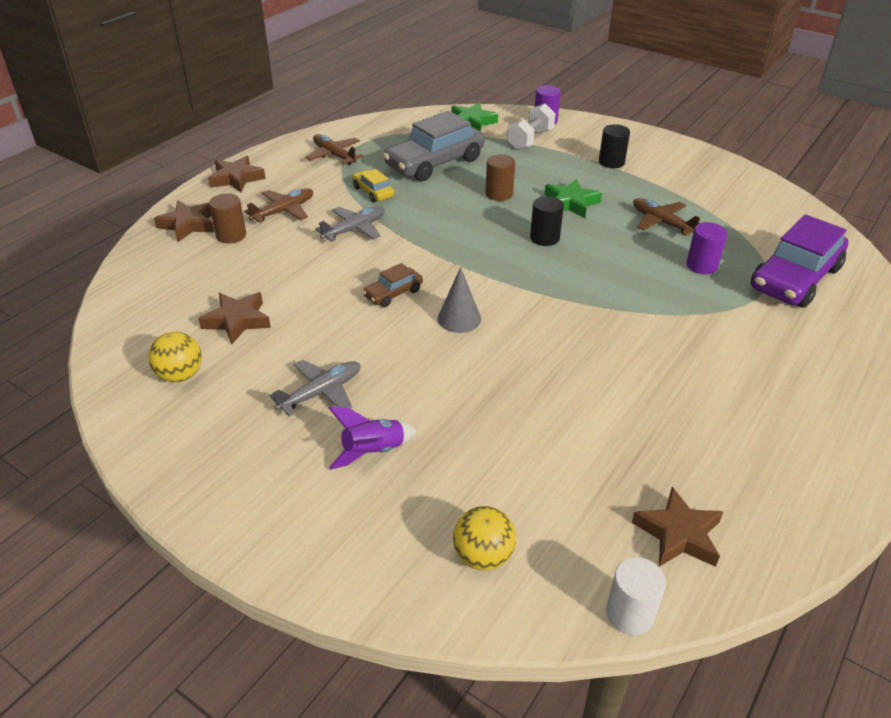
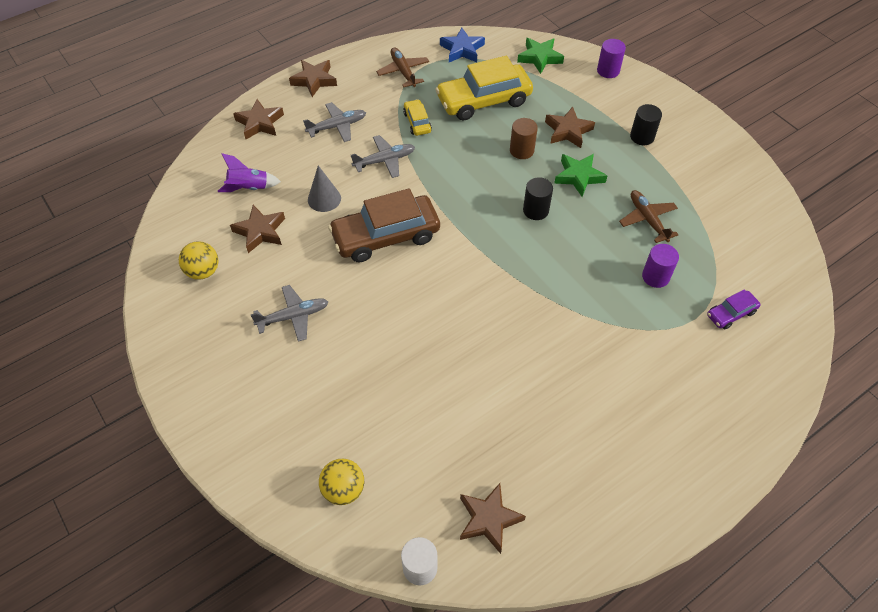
camera: 20 degrees right, 15 degrees up
brown cylinder [209,193,246,243] -> none
brown plane [244,188,313,223] -> grey plane [303,102,366,142]
purple rocket [329,407,417,470] -> purple rocket moved to [218,153,281,192]
brown car [362,263,423,307] -> brown car [328,188,440,263], size x2.11
grey car [383,111,485,181] -> yellow car [435,56,533,121]
grey cone [438,267,481,333] -> grey cone moved to [308,166,341,212]
white dumbbell [507,104,556,150] -> none
purple car [751,215,848,308] -> purple car [707,289,761,330], size x0.47
none -> blue star [440,28,485,62]
none -> brown star [545,107,595,148]

